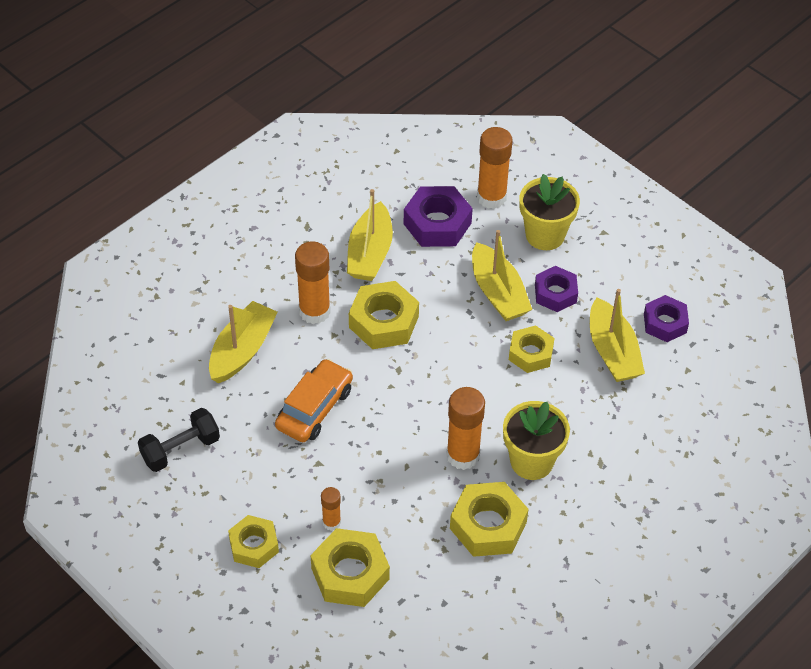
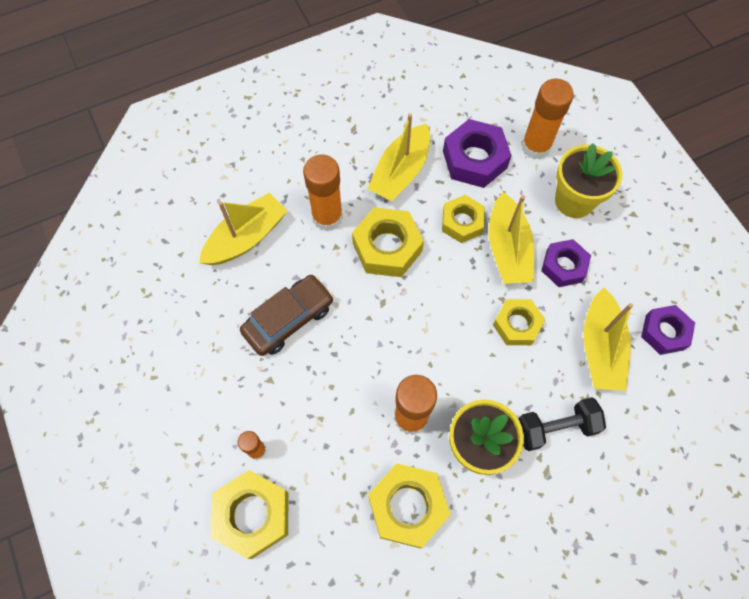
camera: 20 degrees right, 15 degrees up
black dumbbell [138,408,220,472] -> black dumbbell moved to [518,397,606,451]
yellow nut [228,515,279,568] -> yellow nut moved to [442,195,485,243]
orange car [275,359,353,442] -> brown car [240,275,334,356]

